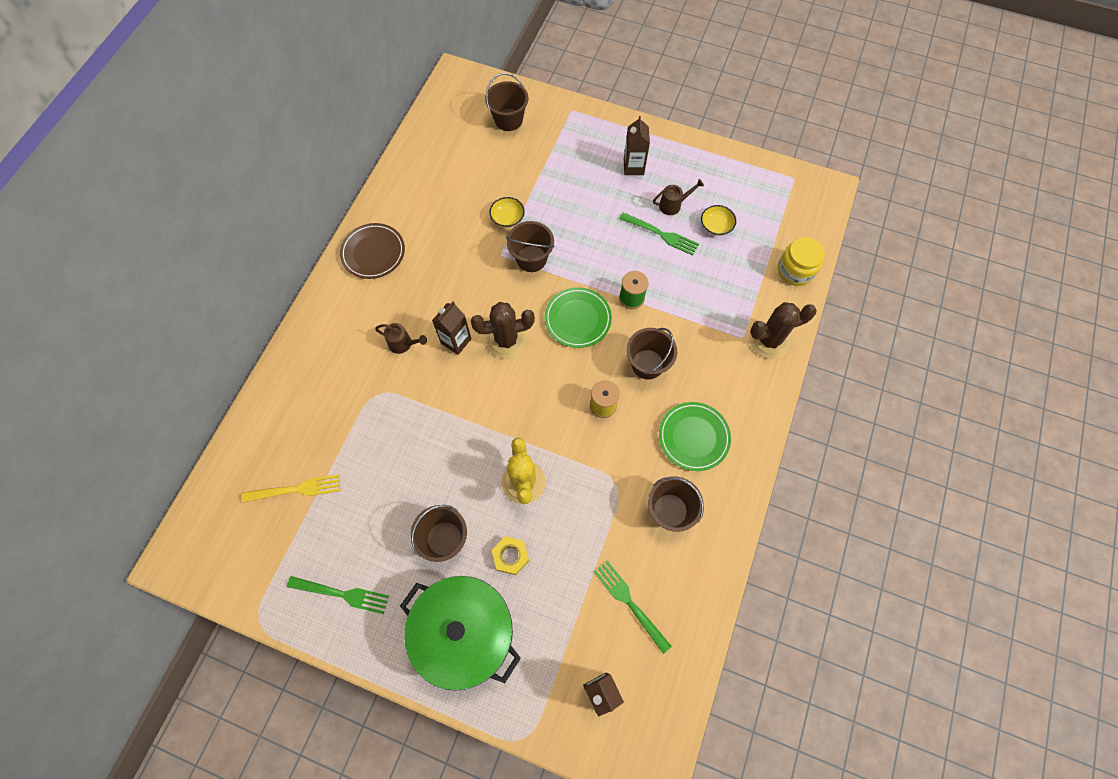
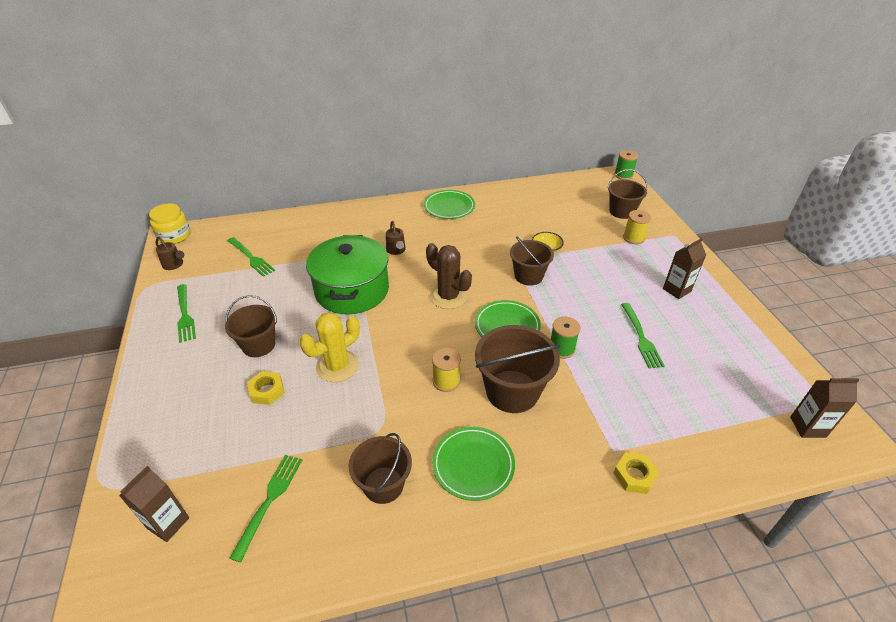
camera: 55 degrees right, 25 degrees down
yellow fork [241,474,340,503] -> green fork [227,237,275,277]
brown plate [340,223,405,279] -> green plate [424,190,475,219]
green pot [400,576,521,691] -> green pot moved to [306,235,389,315]
brown carton [432,302,471,355] -> brown carton moved to [790,377,860,438]
brown bucket [626,328,677,379] -> brown bucket [475,325,560,413], size x1.52
brown watering can [653,179,704,215] -> brown watering can moved to [156,236,184,270]
yellow bowl [701,205,736,236] -> none
brown cactus [749,302,817,359] -> yellow nut [613,452,659,494]
yellow jar [778,237,825,286] -> yellow jar moved to [149,203,191,244]
none -> green spool [614,150,638,180]
none -> yellow spool [623,210,651,244]

